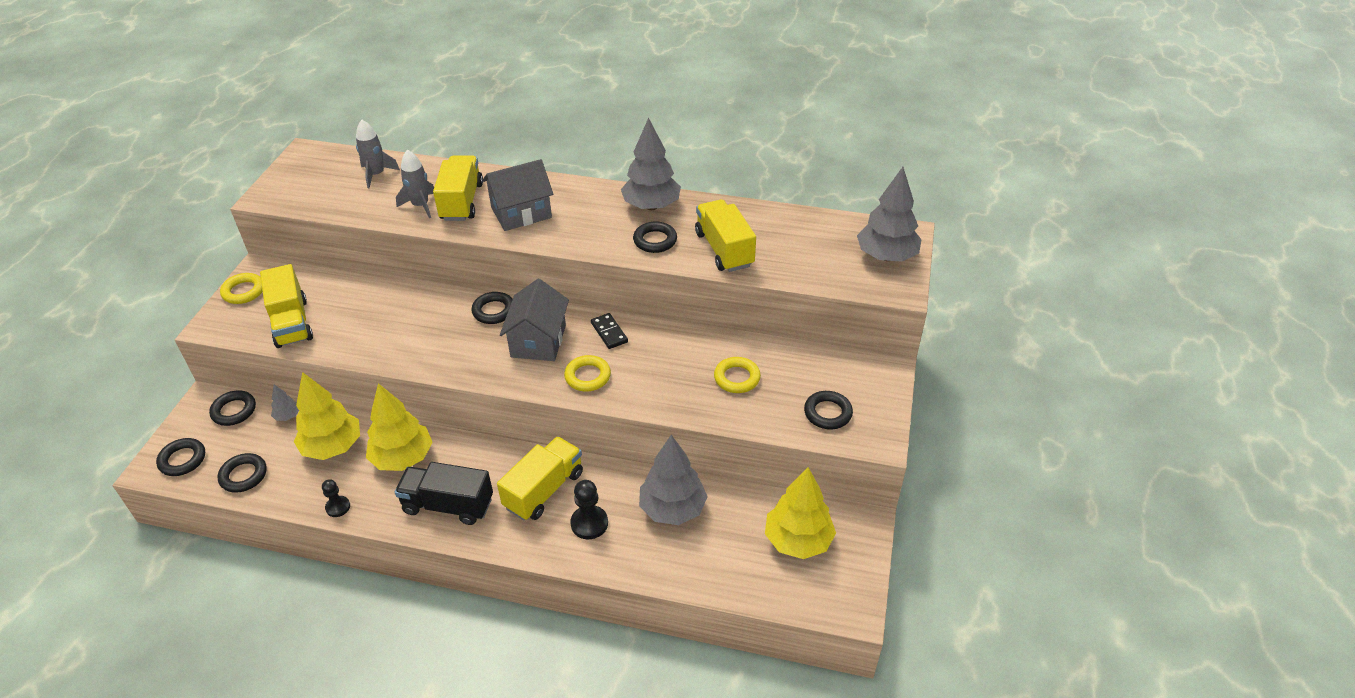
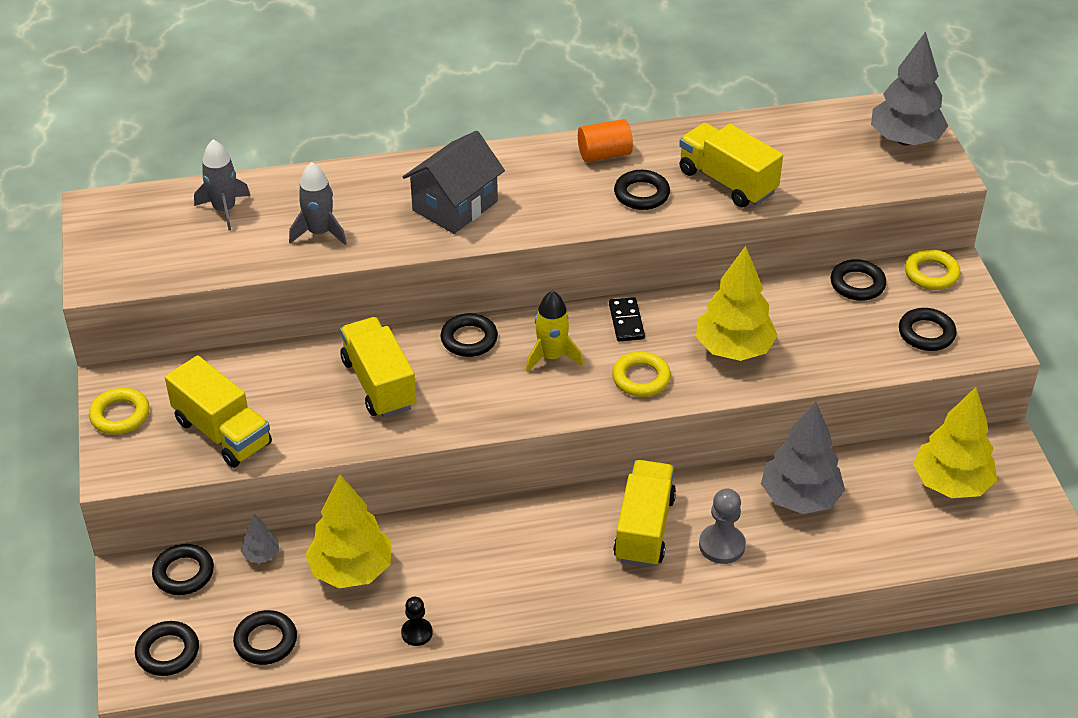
camera: 25 degrees left, 0 degrees up
yellow tree [366,383,432,471] -> yellow tree moved to [696,246,778,361]
black truck [395,462,493,525] -> none
yellow truck [433,156,483,221] -> yellow truck moved to [340,317,417,418]
grey house [500,279,569,361] -> yellow rocket [526,290,583,373]
black pawn [570,480,608,539] -> grey pawn [699,489,746,564]
black domino [591,313,628,349] -> black domino turned 45 degrees clockwise [609,297,645,341]
grey tree [621,118,681,210] -> orange cylinder [578,119,633,162]
yellow ring [714,357,761,393] -> yellow ring moved to [905,249,961,290]
none -> black ring [830,259,886,301]

